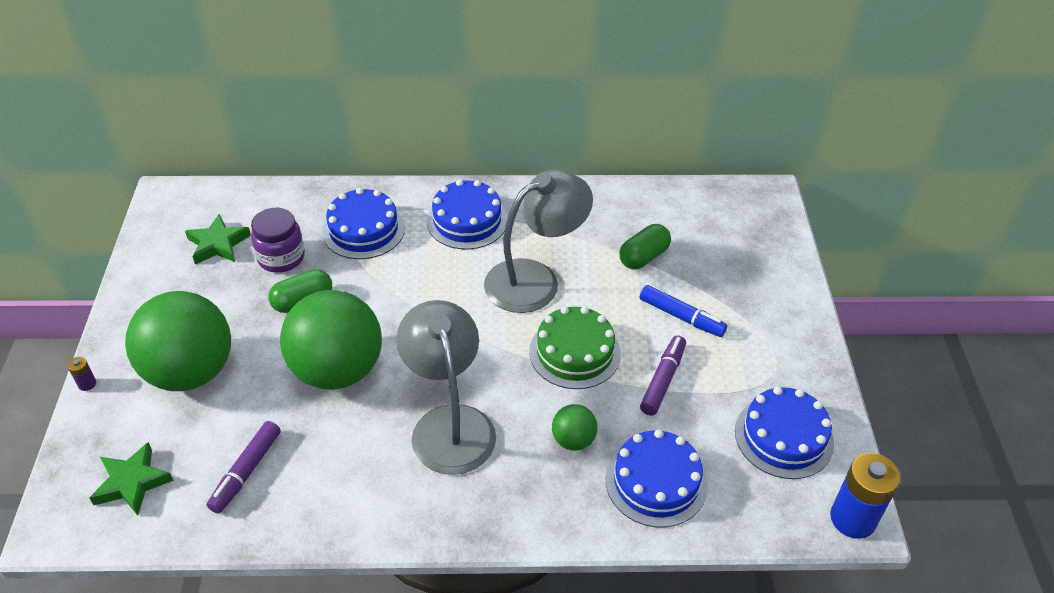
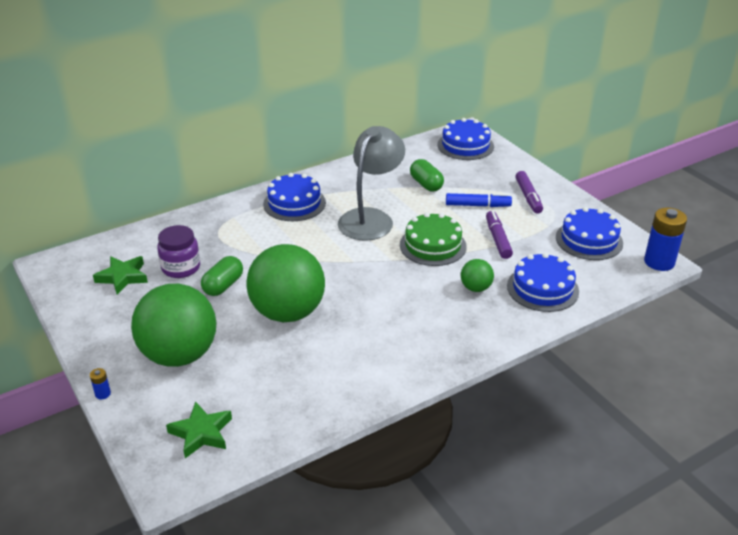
camera: 30 degrees left, 10 degrees down
purple battery [68,357,96,391] -> blue battery [90,368,111,400]
purple marker [207,421,281,514] -> purple marker moved to [515,171,543,214]
blue cake [322,188,405,259] -> blue cake moved to [438,118,494,160]
grey lamp [396,300,496,475] -> none
green capsule [619,224,671,269] -> green capsule turned 45 degrees counterclockwise [410,159,444,192]

